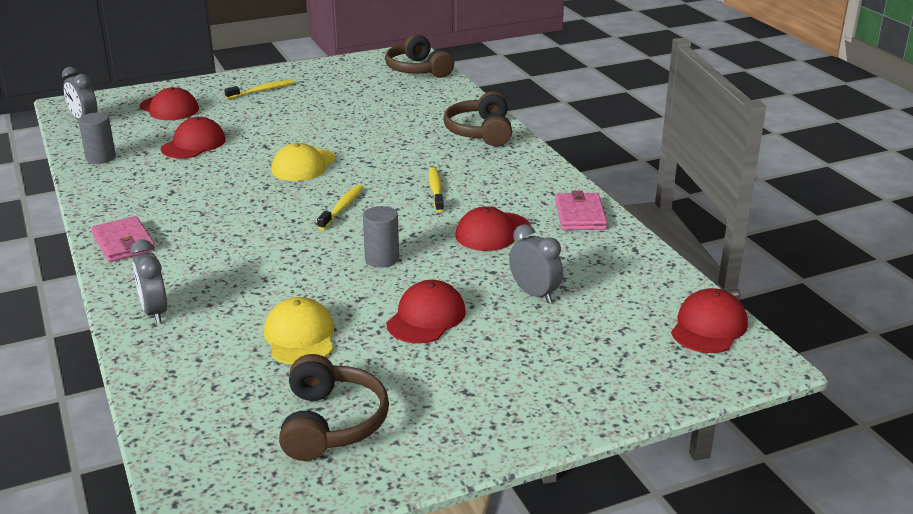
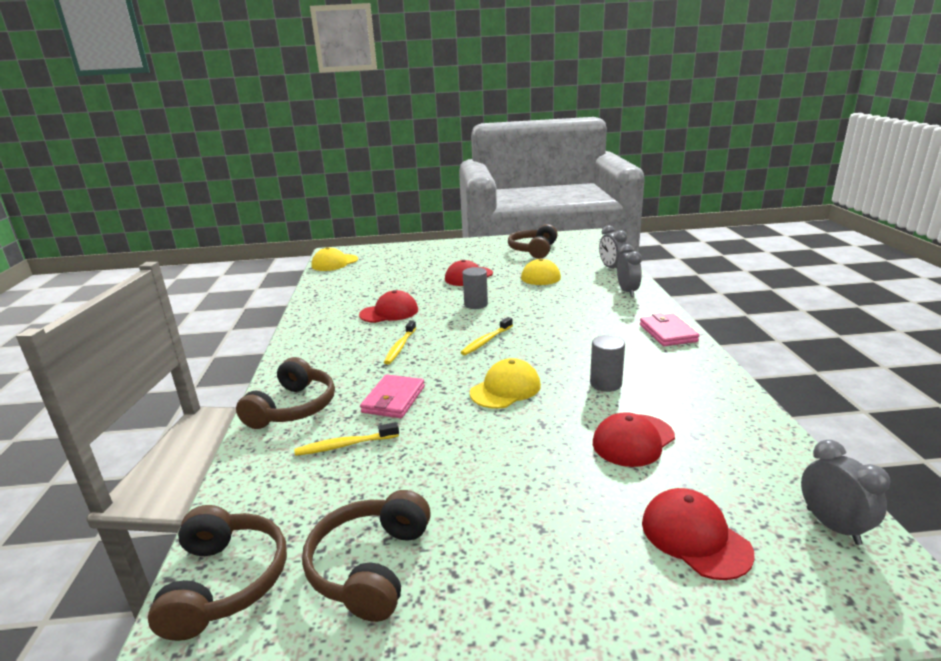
camera: 160 degrees left, 5 degrees down
grey cylinder [78,113,116,164] -> grey cylinder moved to [590,335,625,392]
yellow toothbrush [224,79,295,99] -> yellow toothbrush moved to [294,422,399,456]
grey clock [509,224,563,303] -> grey clock moved to [599,225,627,268]
pink wallet [555,191,607,230] -> pink wallet moved to [360,374,425,418]
red cap [671,288,748,353] -> yellow cap [312,247,358,271]
none -> brown headphones [302,490,431,622]

